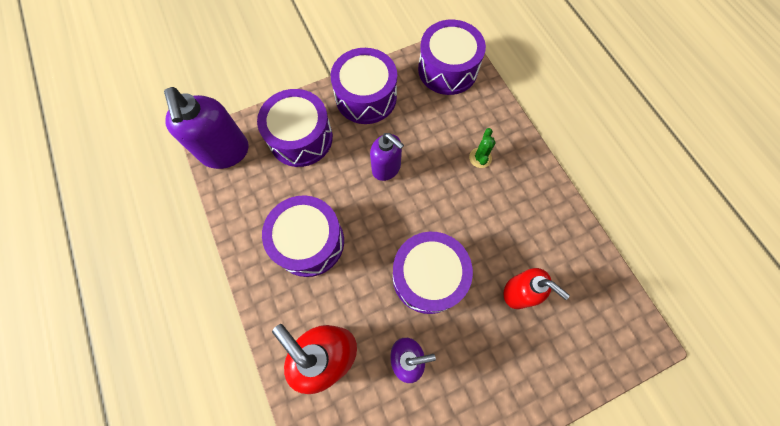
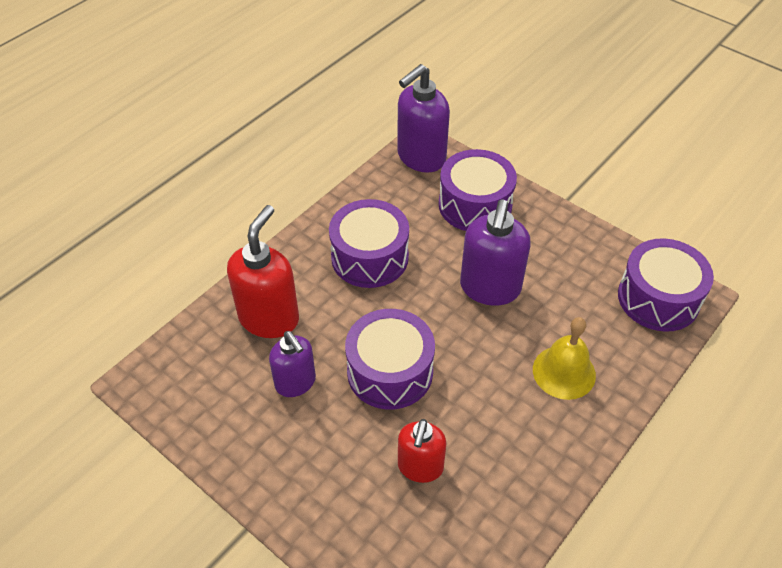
camera: 65 degrees right, 20 degrees down
purple drum [331,48,397,124] -> none
purple soap dispenser [370,133,404,181] -> purple soap dispenser [460,199,530,306], size x1.55
green cactus [469,128,496,168] -> yellow bell [533,317,596,400]

